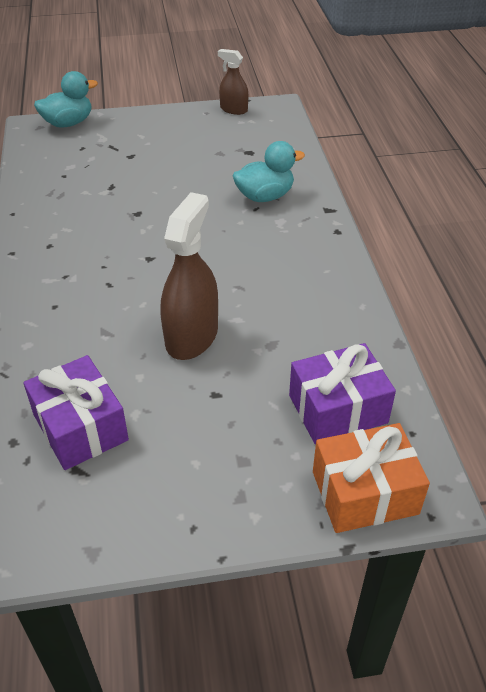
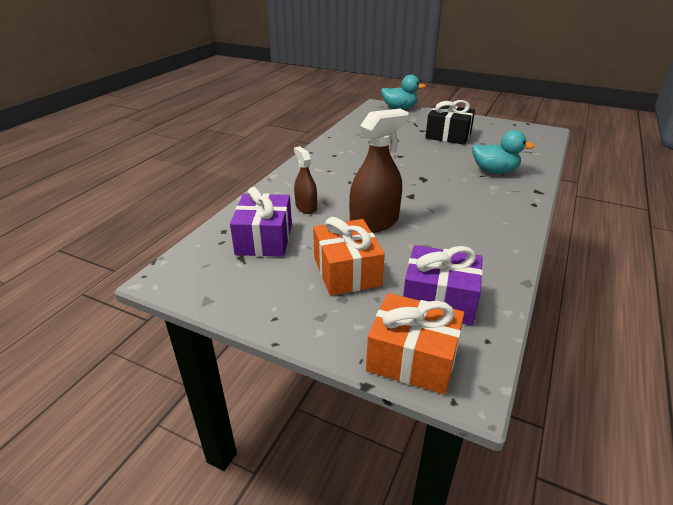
camera: 35 degrees right, 10 degrees down
brown spray bottle [218,49,248,115] -> brown spray bottle moved to [294,146,317,214]
none -> orange gift [313,217,385,296]
none -> black gift [425,100,475,145]

